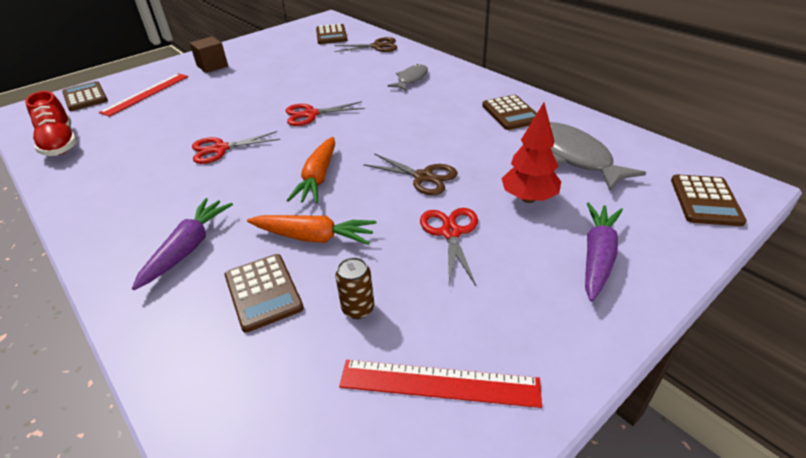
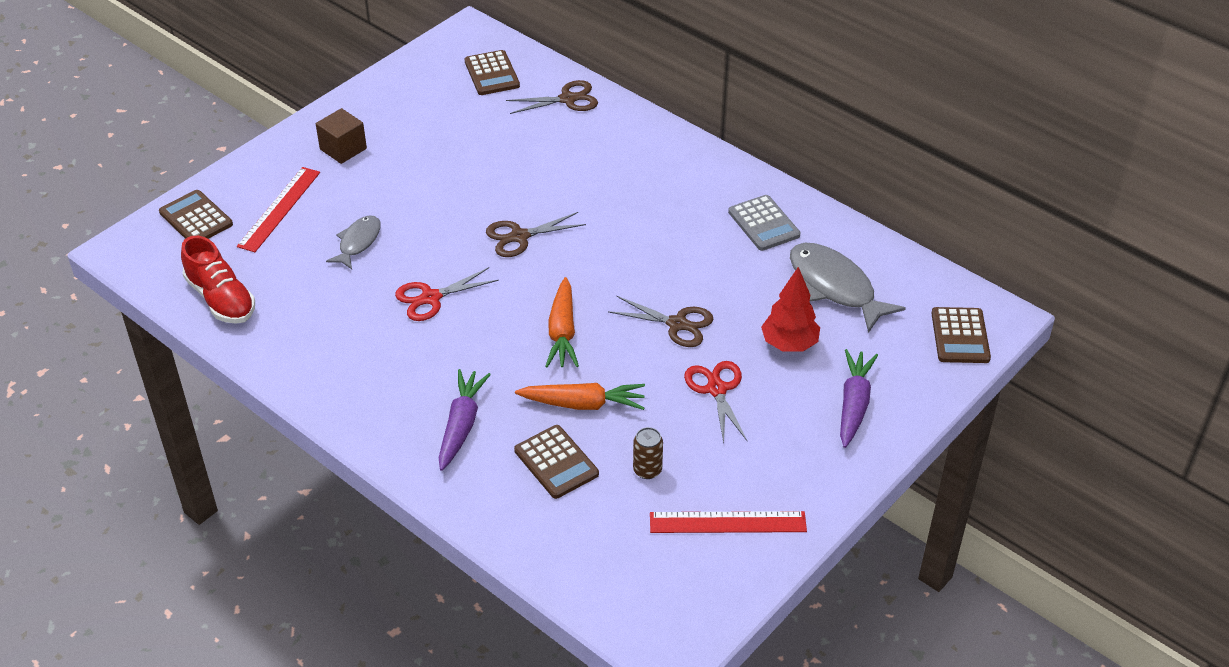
camera: 10 degrees left, 5 degrees up
red scissors [286,101,365,126] -> brown scissors [486,212,586,257]
grey fish [387,64,428,91] -> grey fish moved to [326,215,381,269]
brown calculator [482,95,537,130] -> grey calculator [728,195,800,251]

